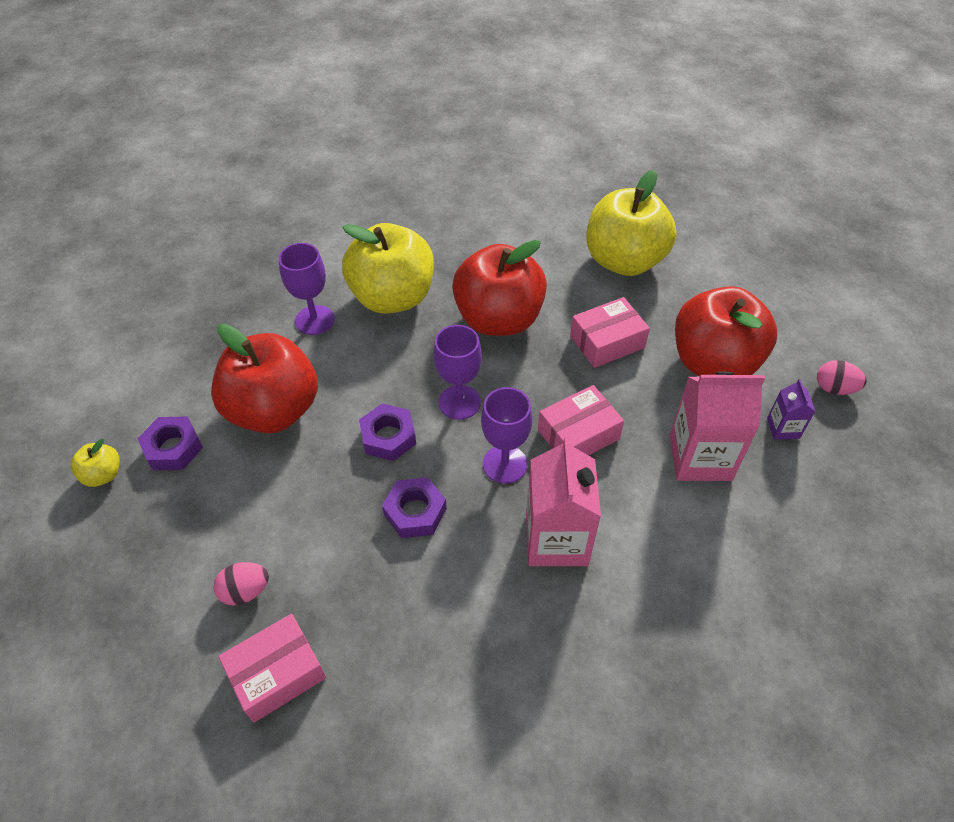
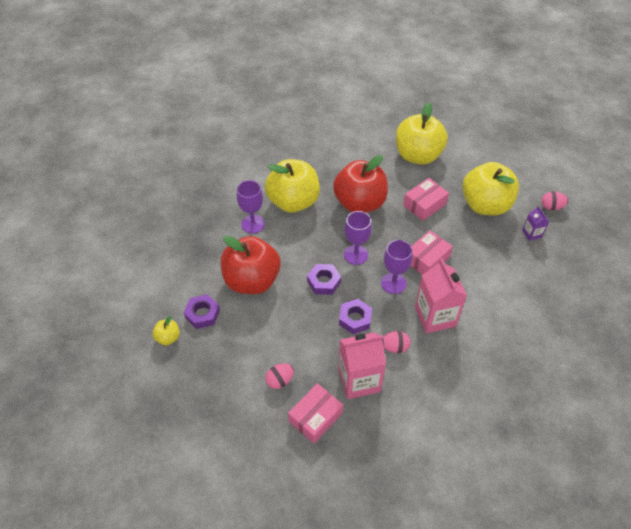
camera: 15 degrees left, 0 degrees up
pink carton [670,372,765,481] -> pink carton moved to [338,332,386,399]
red apple [675,286,777,376] -> yellow apple [462,162,519,216]
none -> pink egg [382,331,410,353]

